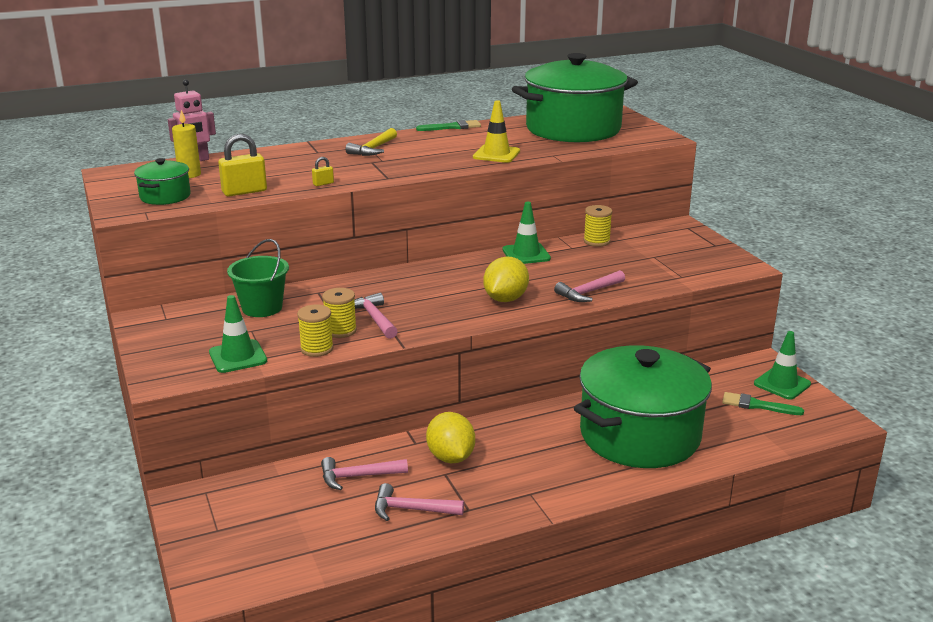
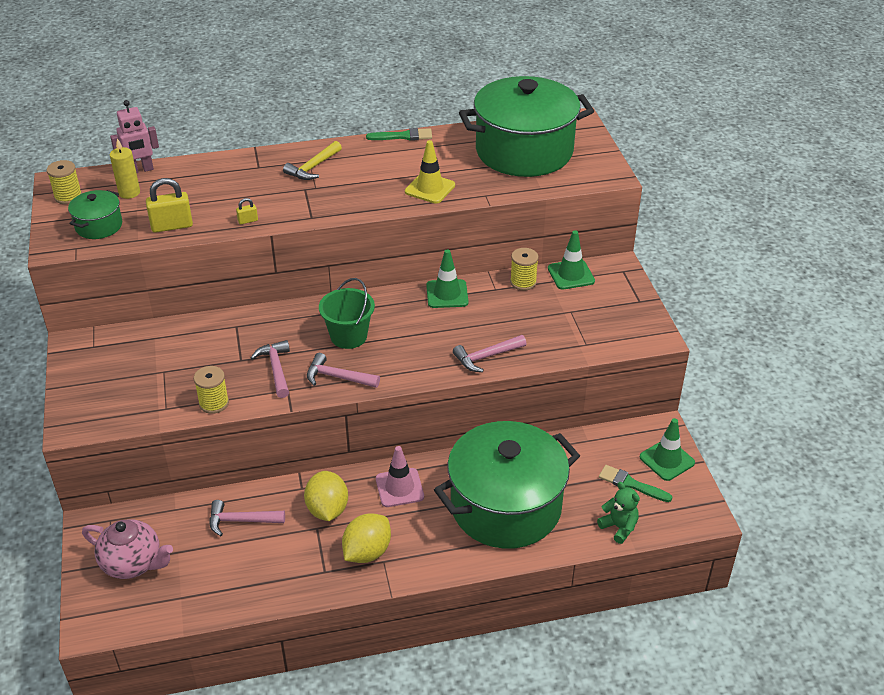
camera: 10 degrees right, 15 degrees up
green traffic cone [209,295,267,373] -> green traffic cone moved to [548,230,595,290]
green bucket [227,239,289,317] -> green bucket moved to [319,278,375,349]
yellow spool [322,288,357,338] -> yellow spool moved to [47,160,82,204]
pink hammer [375,483,464,521] -> pink hammer moved to [307,353,380,388]
yellow lemon [483,257,529,302] -> yellow lemon moved to [342,513,391,563]
none -> pink teapot [82,519,173,579]
none -> pink traffic cone [376,446,424,507]
none -> green teddy bear [597,482,640,544]

